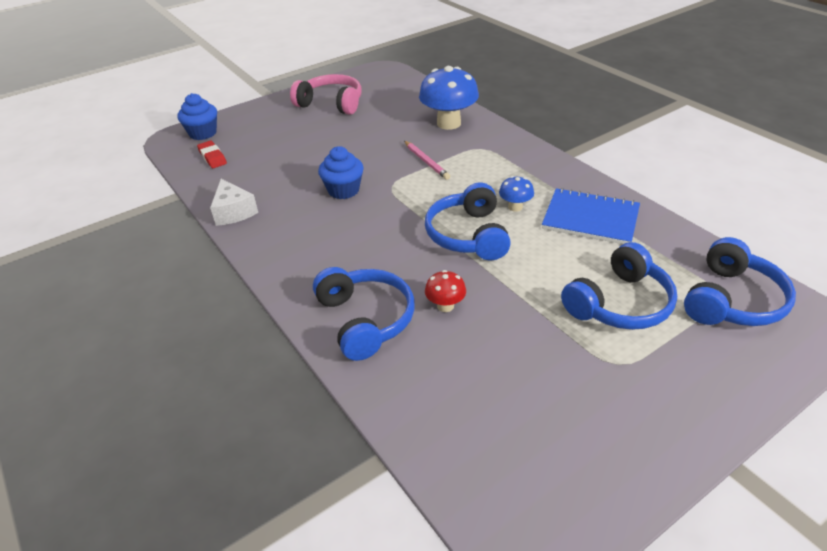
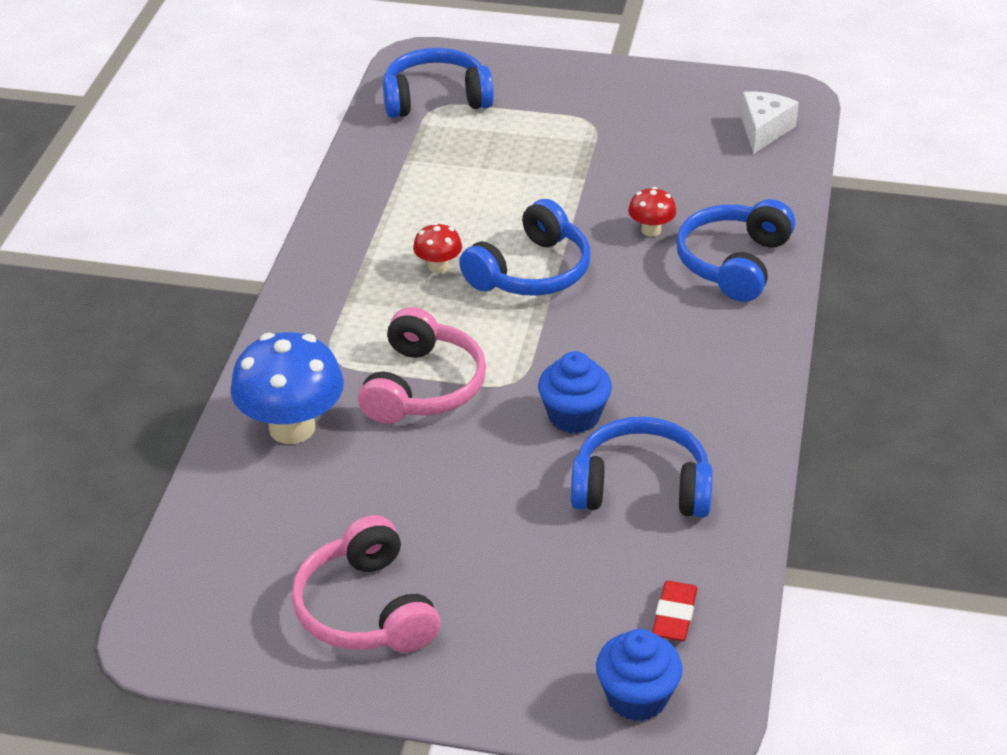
camera: 135 degrees left, 0 degrees up
white cheese [210,179,258,226] -> white cheese moved to [741,91,799,154]
pink pencil [404,141,450,180] -> pink headphones [358,307,486,424]
blue mushroom [499,176,534,212] -> red mushroom [413,223,462,273]
blue notebook [542,188,640,244] -> none
blue headphones [561,242,677,330] -> blue headphones moved to [571,417,713,518]

